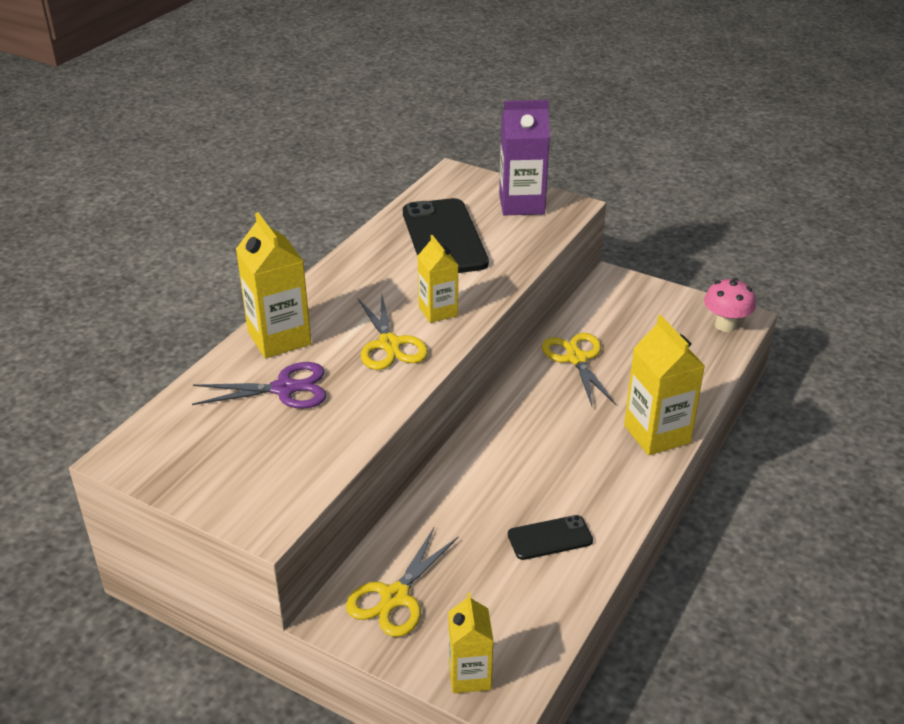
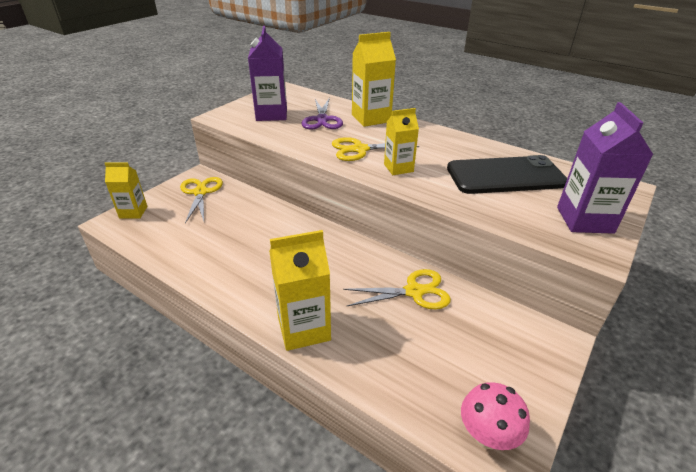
camera: 95 degrees right, 0 degrees up
yellow scissors [346,528,459,637] -> yellow scissors turned 45 degrees clockwise [180,177,223,223]
black phone [508,515,593,560] -> none
none -> purple carton [248,26,287,121]

